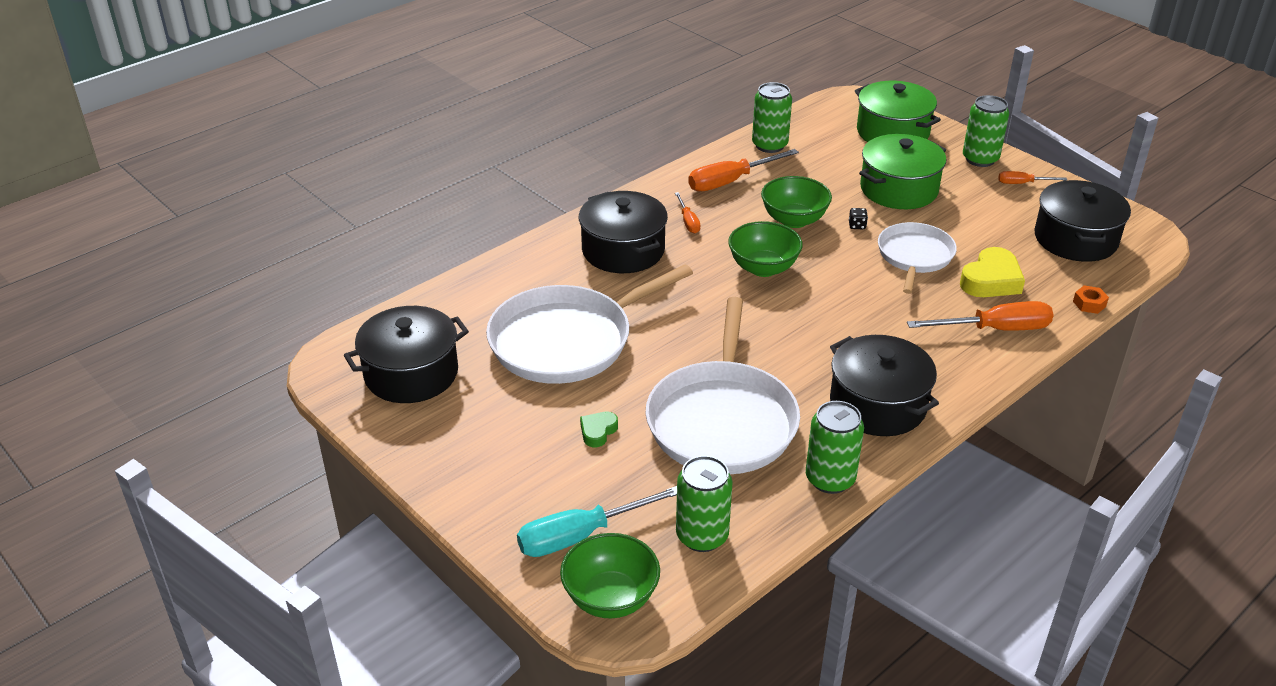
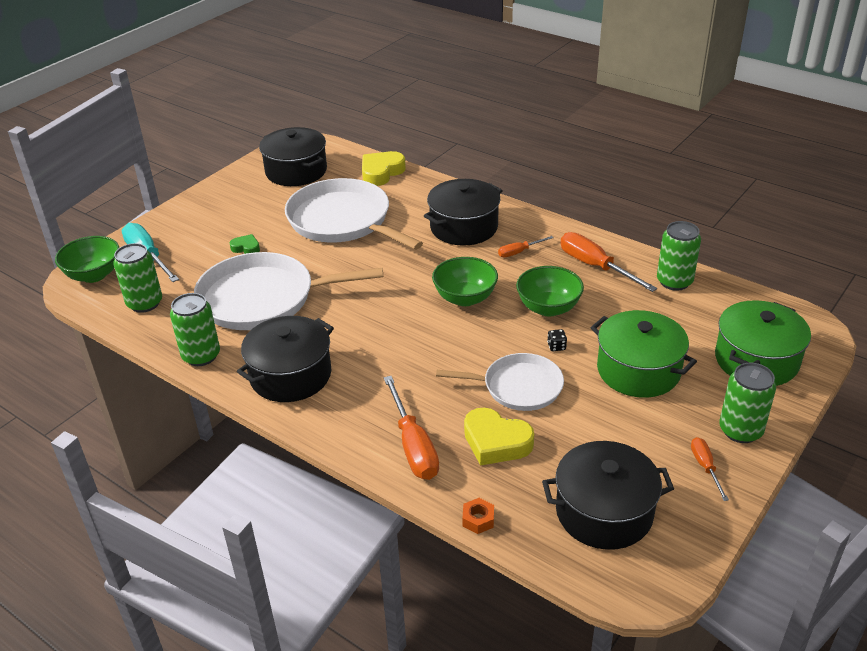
camera: 80 degrees right, 0 degrees up
none -> yellow heart [362,151,406,186]

